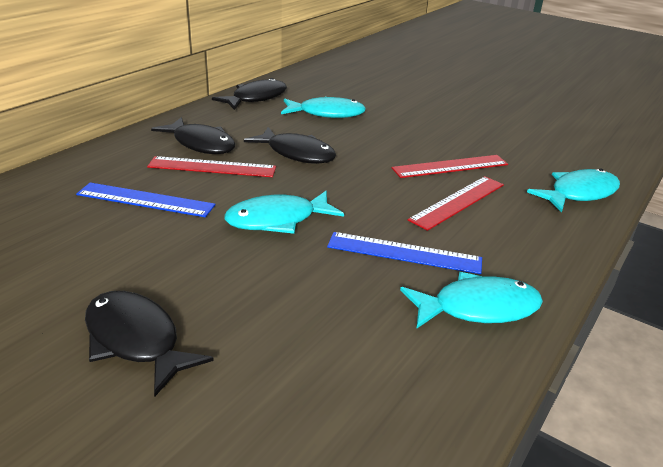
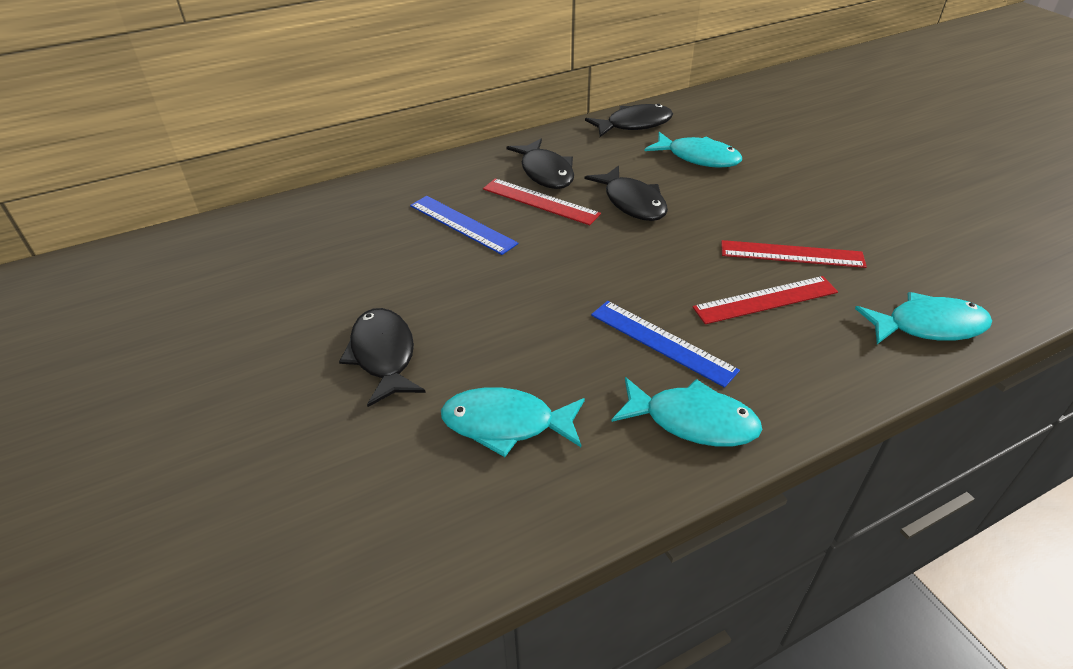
camera: 30 degrees right, 10 degrees up
turquoise fish [224,191,344,234] -> turquoise fish moved to [441,387,585,457]

